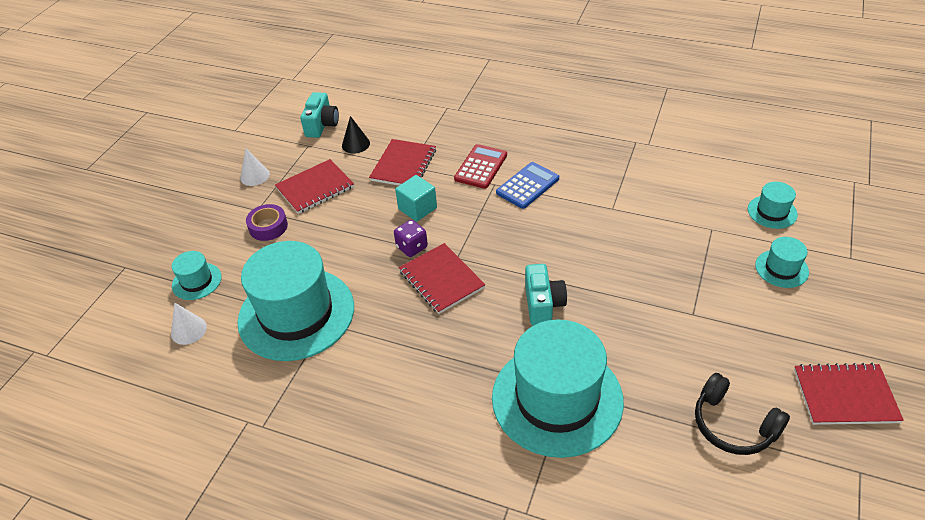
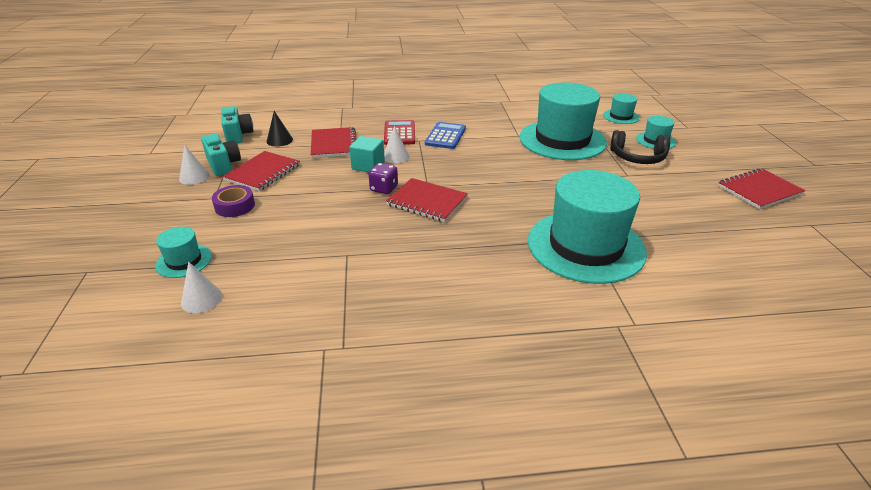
camera: 30 degrees left, 10 degrees down
turquoise hat [237,241,354,361] -> turquoise hat moved to [519,82,607,160]
turquoise camera [525,264,567,326] -> turquoise camera moved to [201,134,241,176]
black headphones [695,373,790,455] -> black headphones moved to [610,130,671,164]
none -> white cone [384,126,409,163]

